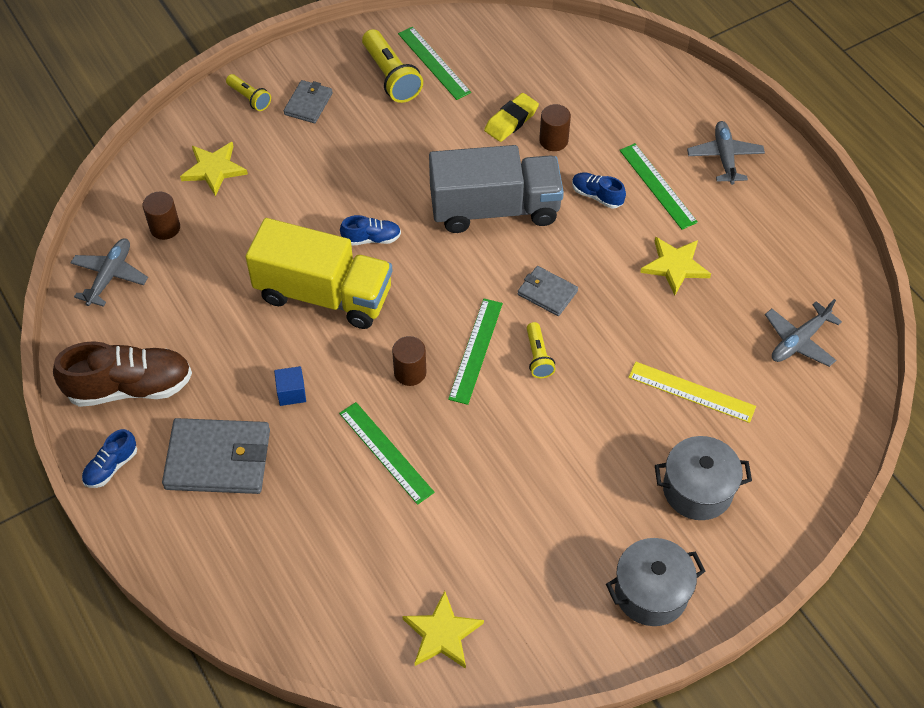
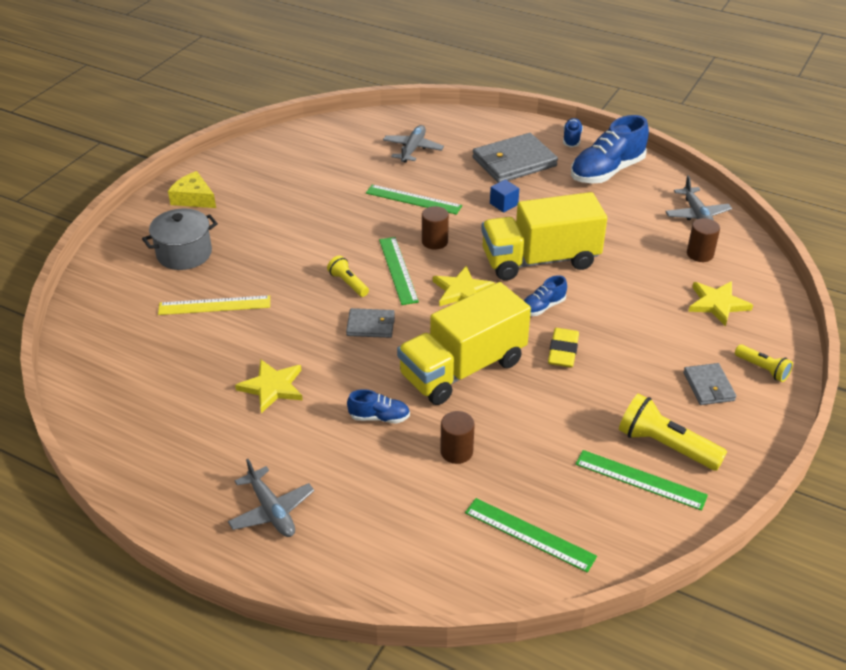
camera: 150 degrees right, 15 degrees down
brown shoe [53,341,192,407] -> blue shoe [571,115,649,183]
yellow flashlight [226,74,271,111] -> yellow flashlight turned 150 degrees counterclockwise [735,344,793,382]
yellow star [402,591,484,669] -> yellow star moved to [433,266,495,306]
grey truck [429,145,564,233] -> yellow truck [397,282,531,405]
yellow eraser [484,93,539,142] -> yellow eraser moved to [548,328,579,367]
grey pot [606,538,705,626] -> yellow cheese [168,171,216,208]
green ruler [619,143,698,230] -> green ruler moved to [465,498,597,573]
grey plane [765,299,842,367] -> grey plane moved to [383,125,444,163]

